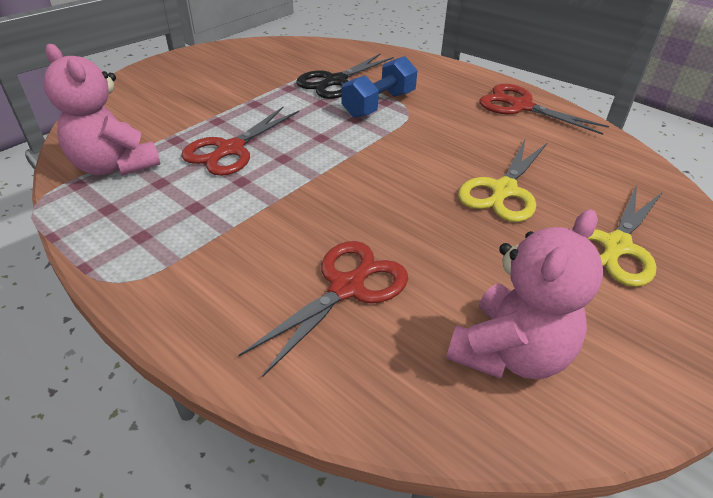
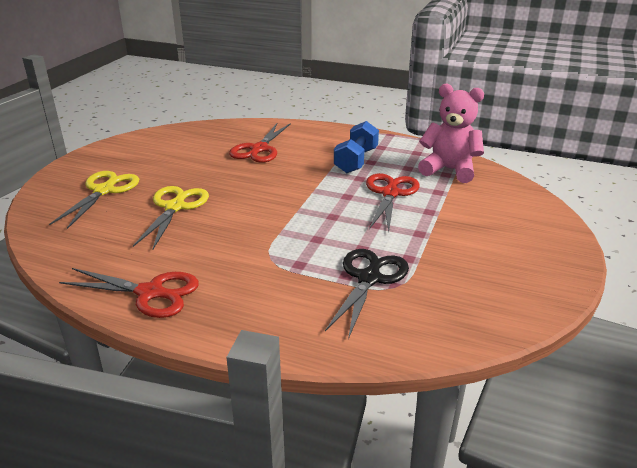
camera: 160 degrees right, 10 degrees down
blue dumbbell [342,56,417,118] -> blue dumbbell moved to [334,121,379,173]
pink teddy bear [447,209,604,379] -> none

